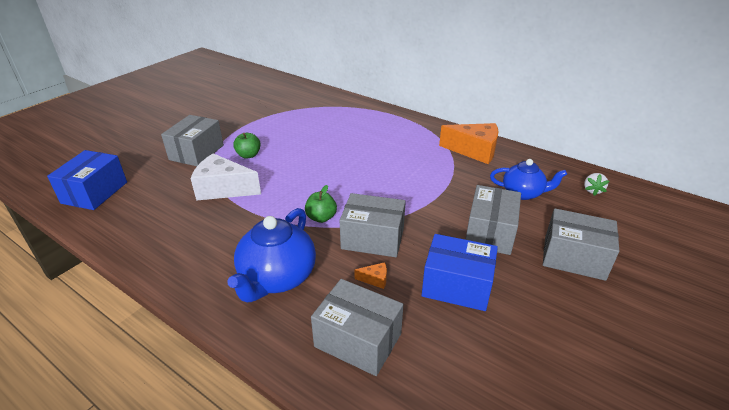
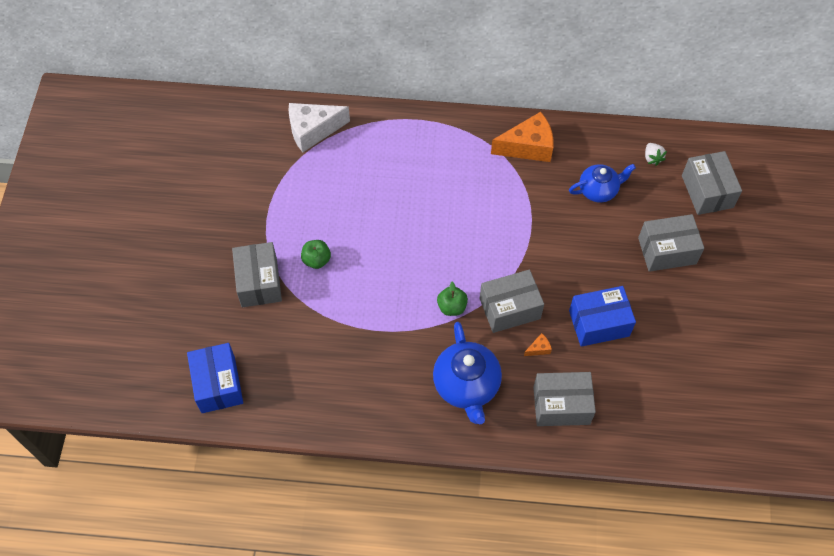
camera: 30 degrees left, 25 degrees up
white cheese [191,153,261,201] -> white cheese moved to [288,103,350,152]
grey box [465,185,521,255] -> grey box moved to [682,151,742,215]

